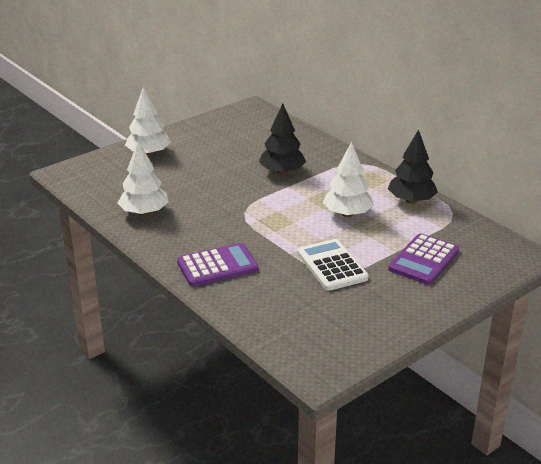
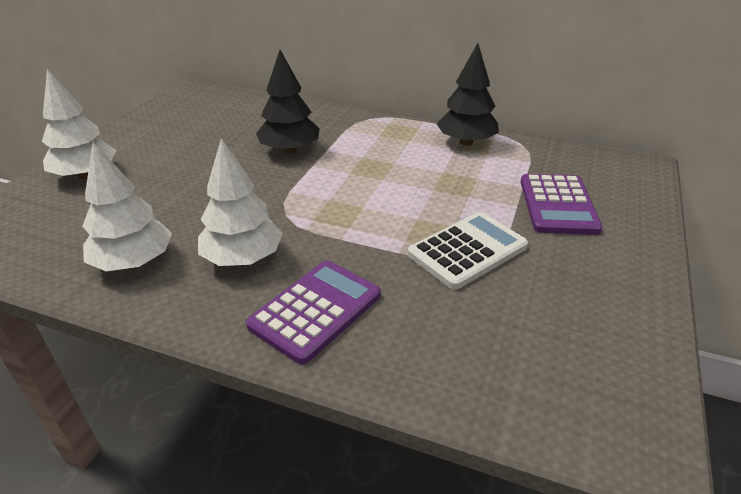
camera: 30 degrees left, 5 degrees up
white calculator [297,239,369,291] -> white calculator turned 105 degrees clockwise [408,212,528,290]
white tree [323,142,374,217] -> white tree moved to [198,138,283,266]

